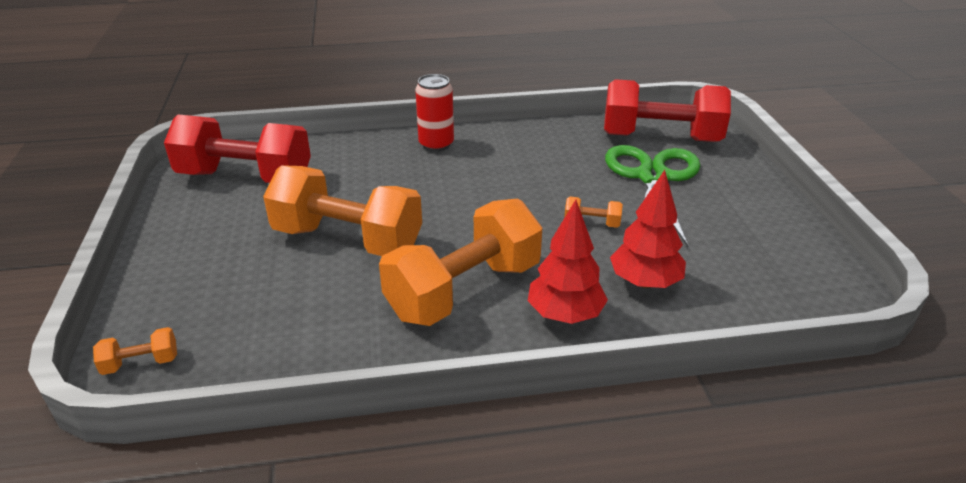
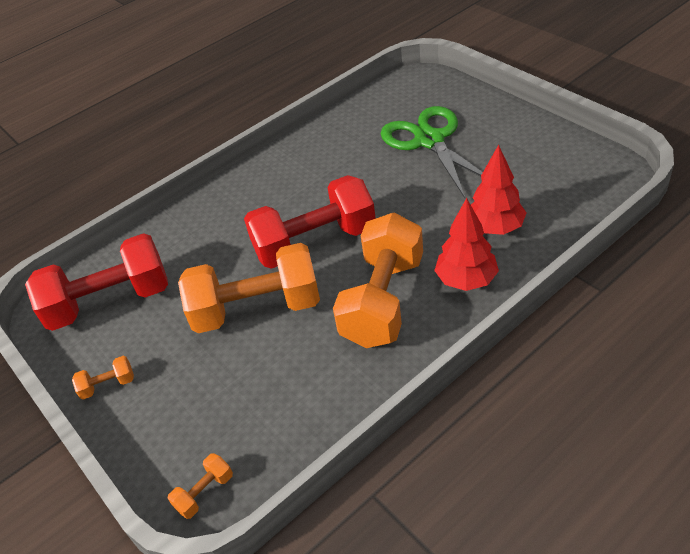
camera: 25 degrees left, 10 degrees up
red can [415,74,454,151] -> none
orange dumbbell [564,197,623,228] -> orange dumbbell moved to [72,356,134,400]
red dumbbell [604,79,731,142] -> red dumbbell moved to [244,175,376,269]

